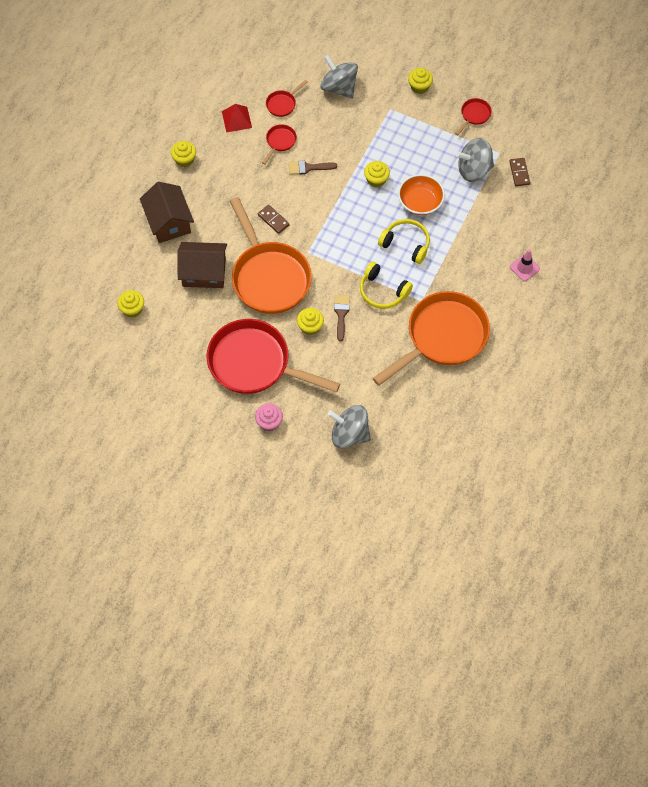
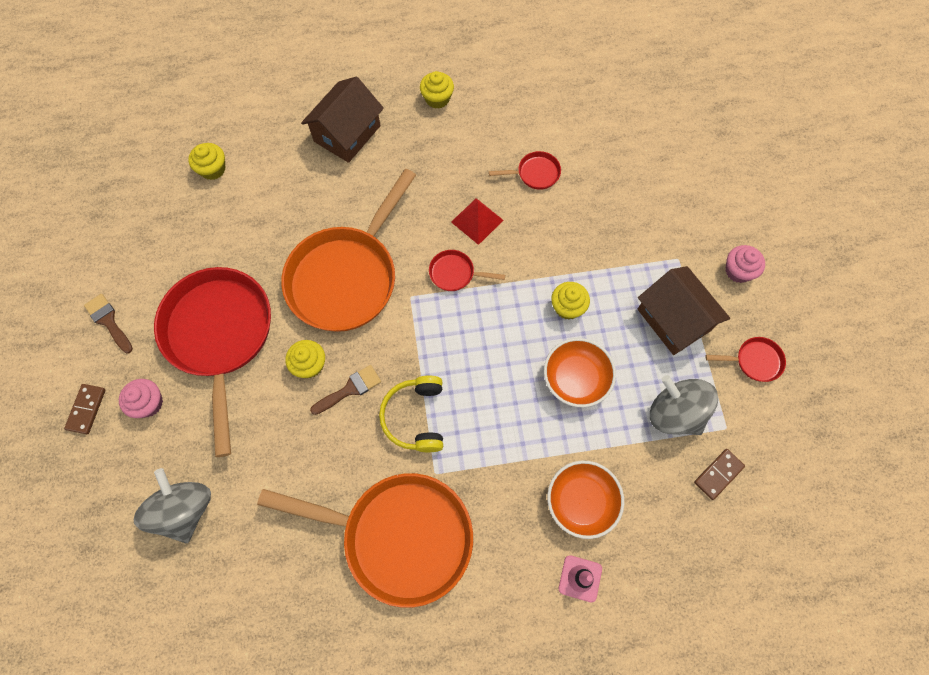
camera: 55 degrees right, 5 degrees up
brown house [178,242,227,288] -> brown house moved to [638,266,730,355]
red pyramid [222,104,252,133] -> red pyramid moved to [451,198,503,245]
brown domino [258,205,290,234] -> brown domino moved to [64,384,106,434]
red pan [266,80,308,117] -> red pan moved to [429,250,505,291]
brown brush [289,160,337,175] -> brown brush moved to [84,294,133,353]
grey spinning top [320,55,358,99] -> none
yellow headphones [378,219,430,264] -> none
yellow cupcake [408,68,433,94] -> pink cupcake [726,245,765,283]
none -> orange bowl [547,461,624,539]

